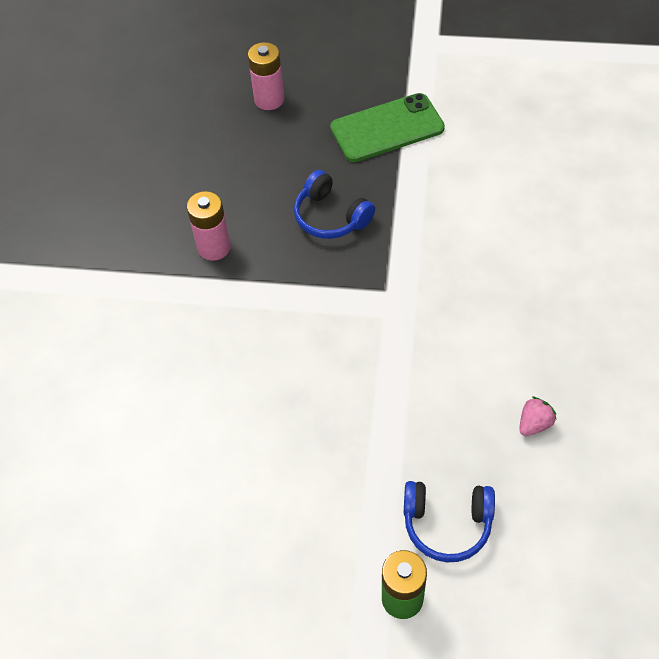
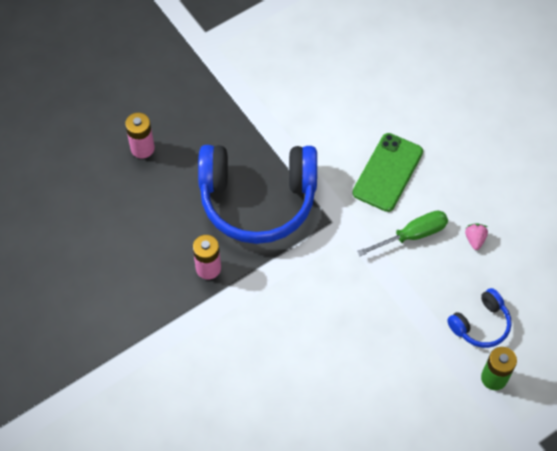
camera: 45 degrees left, 5 degrees up
blue headphones [294,170,375,239] -> blue headphones [198,145,317,244], size x2.15
green phone [330,93,445,162] -> green phone moved to [352,133,423,212]
none -> green screwdriver [357,210,448,256]

